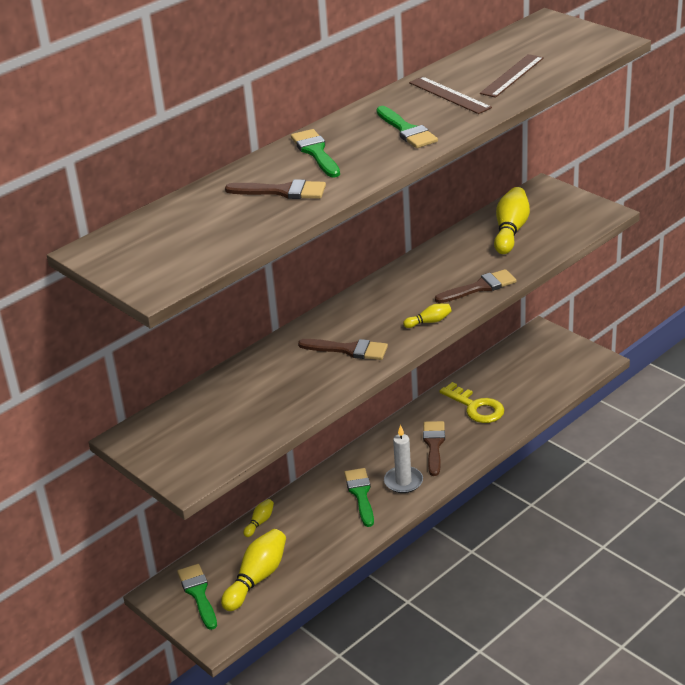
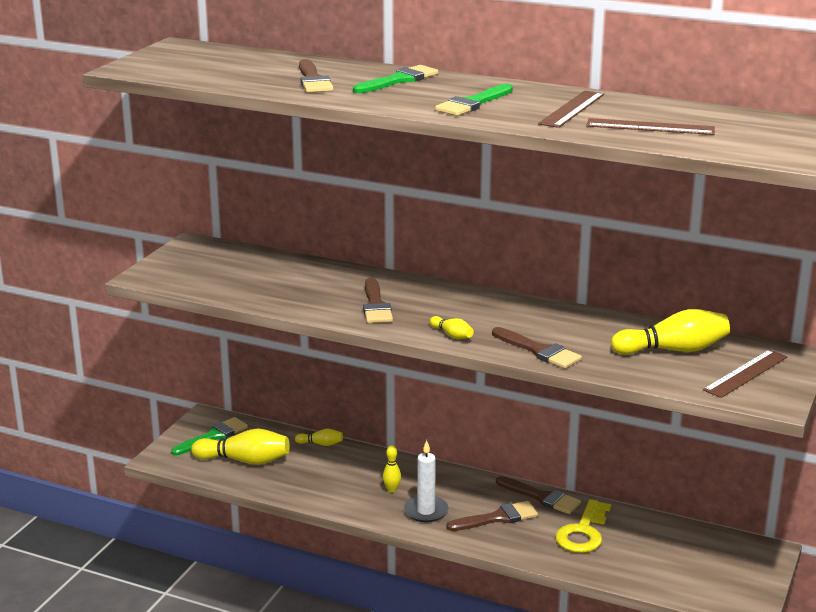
camera: 65 degrees right, 10 degrees down
green brush [344,468,374,527] -> yellow bowling pin [383,446,401,493]
none -> brown brush [496,476,581,514]
none -> brown ruler [703,350,787,398]

